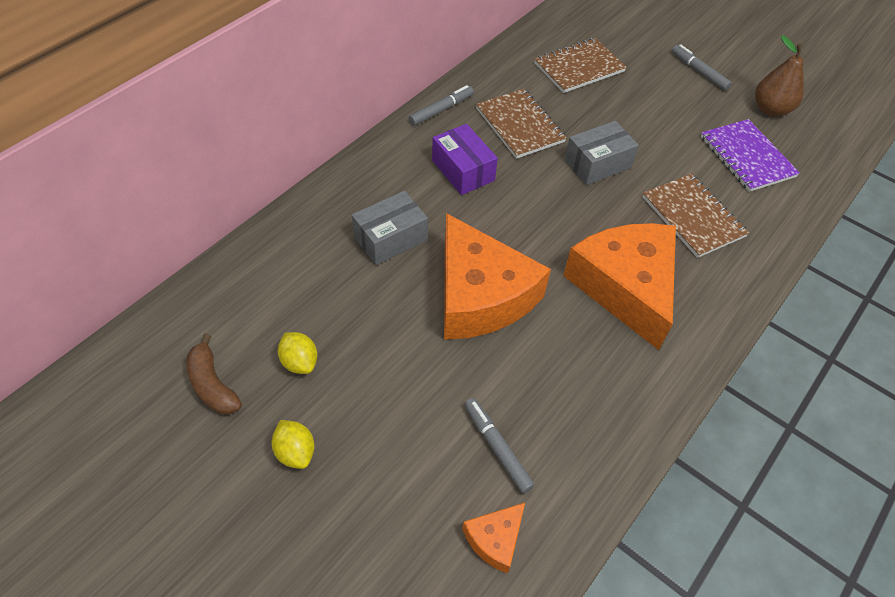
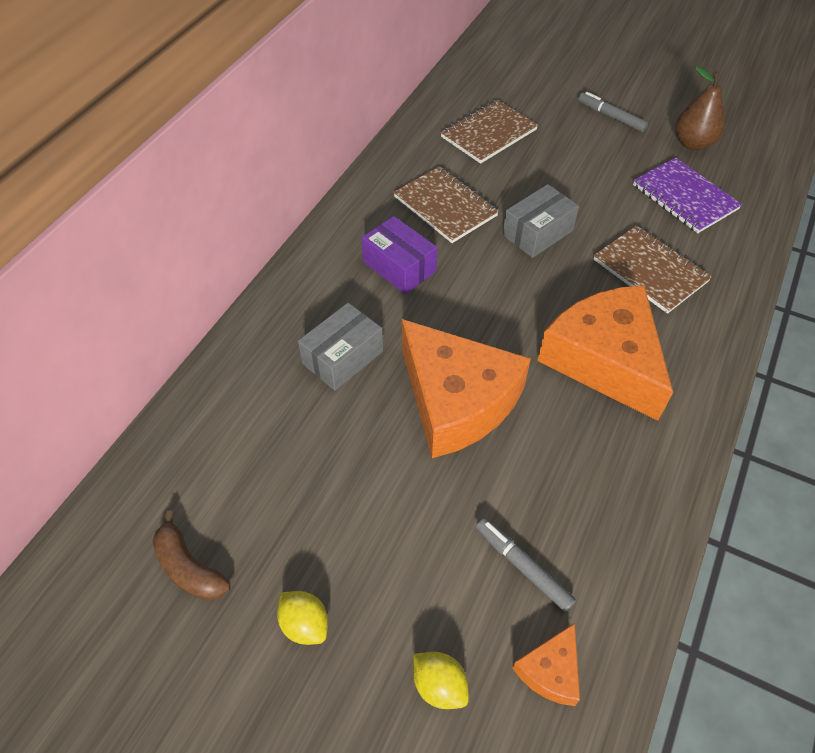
camera: 10 degrees left, 0 degrees up
yellow lemon [278,332,317,374] -> yellow lemon moved to [413,652,469,709]
grey marker [409,85,474,126] -> none

